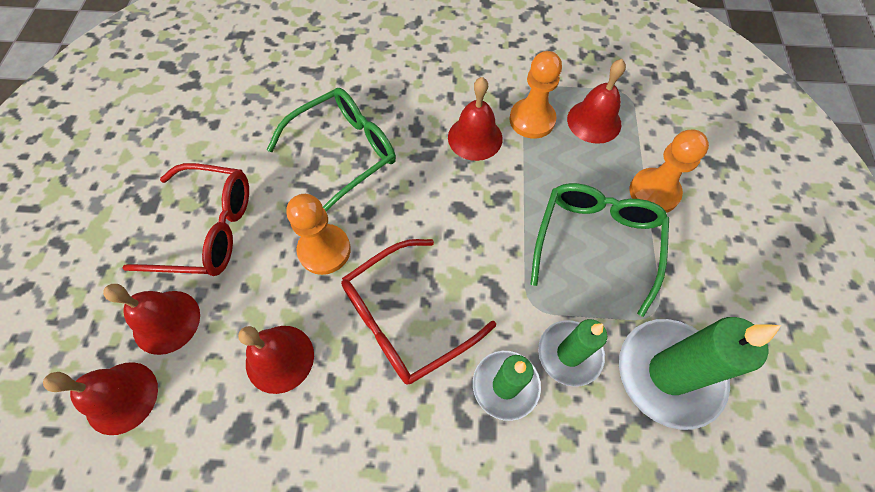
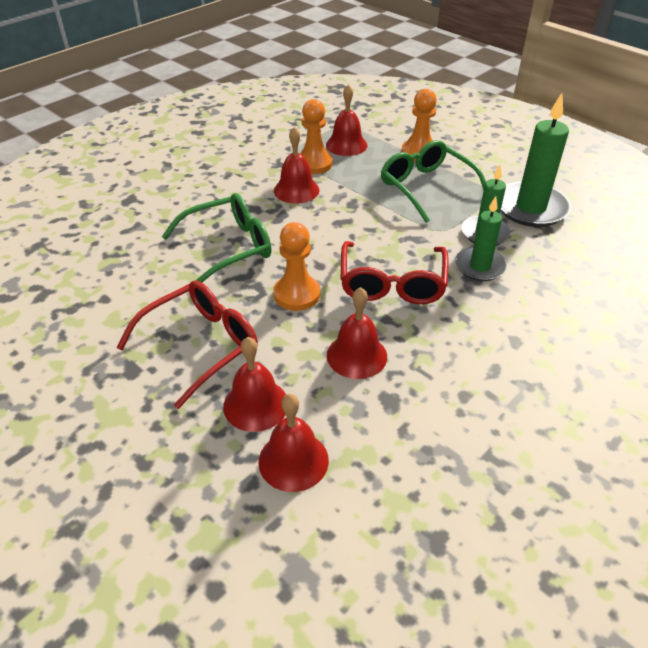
camera: 50 degrees left, 20 degrees down
green glasses [267,88,396,212] -> green glasses turned 60 degrees clockwise [162,193,272,283]

